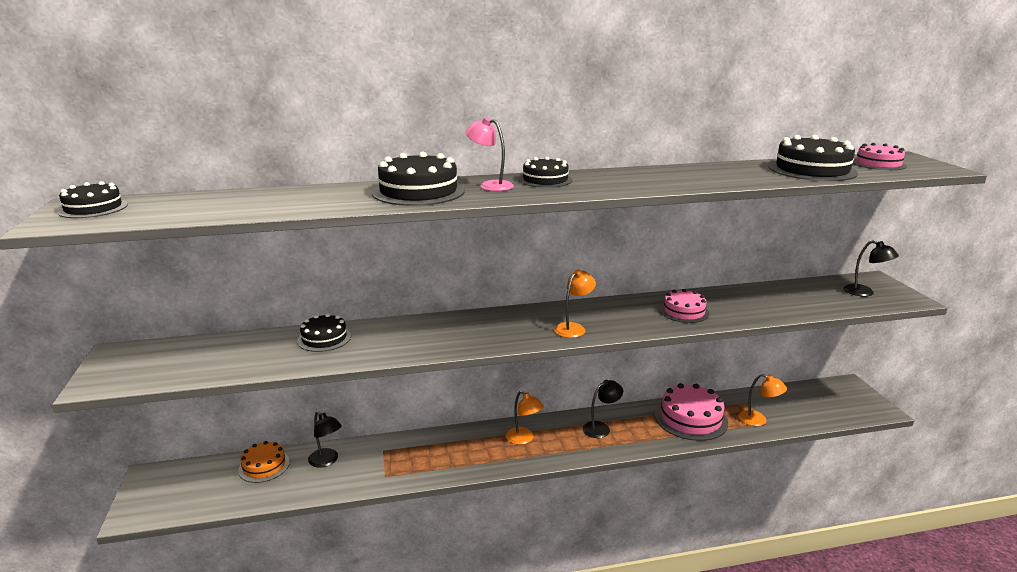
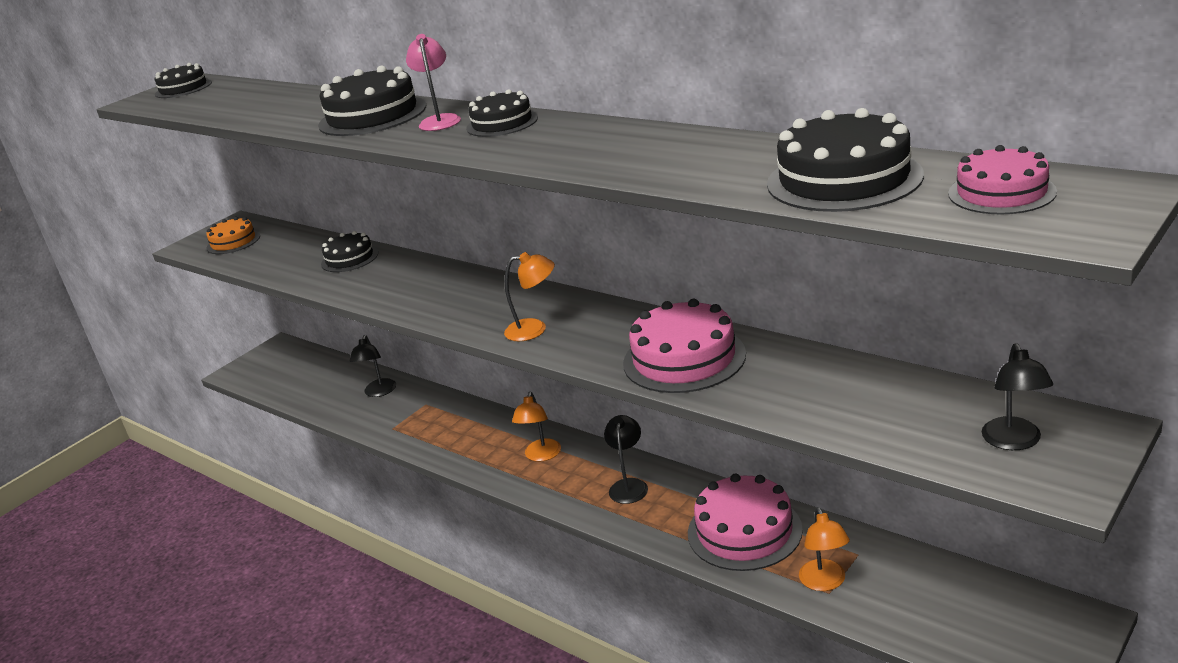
camera: 55 degrees right, 5 degrees up
orange cake [238,441,290,483] -> orange cake moved to [206,217,260,254]
black lamp [582,380,623,438] -> black lamp turned 105 degrees counterclockwise [604,415,648,504]
pink cake [659,289,709,323] -> pink cake [623,299,746,393], size x1.62

